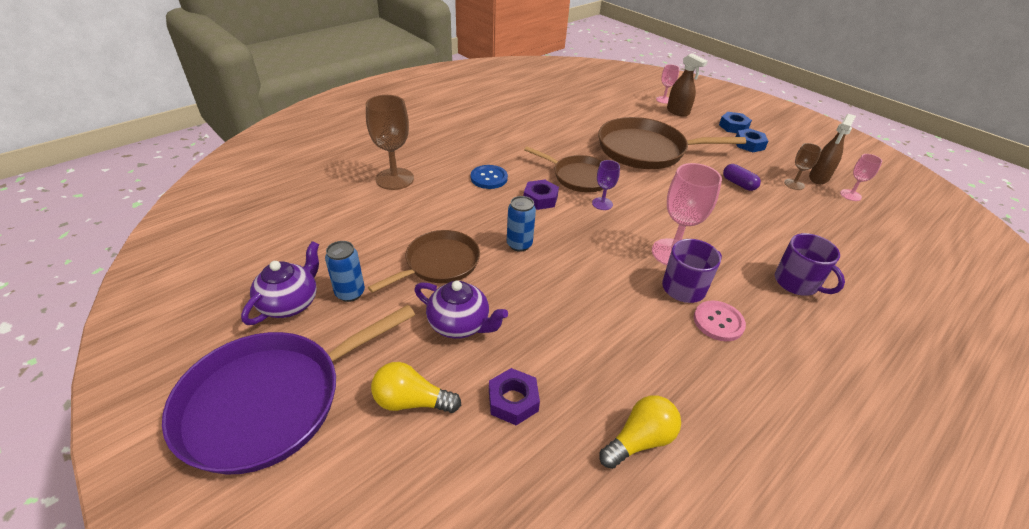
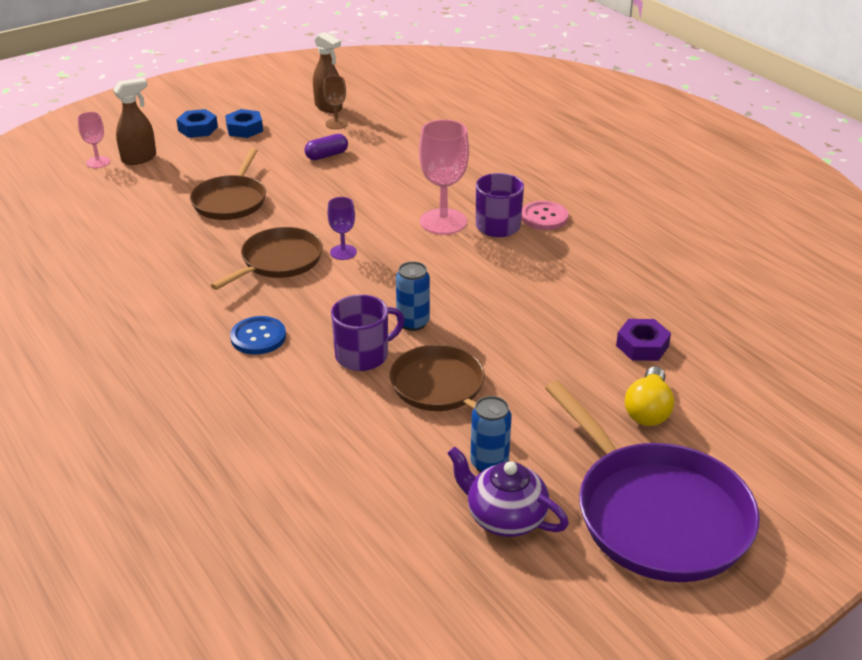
camera: 80 degrees left, 5 degrees down
brown goblet [366,95,414,190] -> none
purple teapot [414,281,508,339] -> none
purple nut [524,180,559,210] -> none
brown pan [598,117,746,169] -> brown pan [190,149,266,220], size x0.62
yellow light bulb [599,395,681,469] -> none
purple mug [775,233,845,296] -> purple mug moved to [331,294,404,371]
pink goblet [840,154,882,201] -> none

